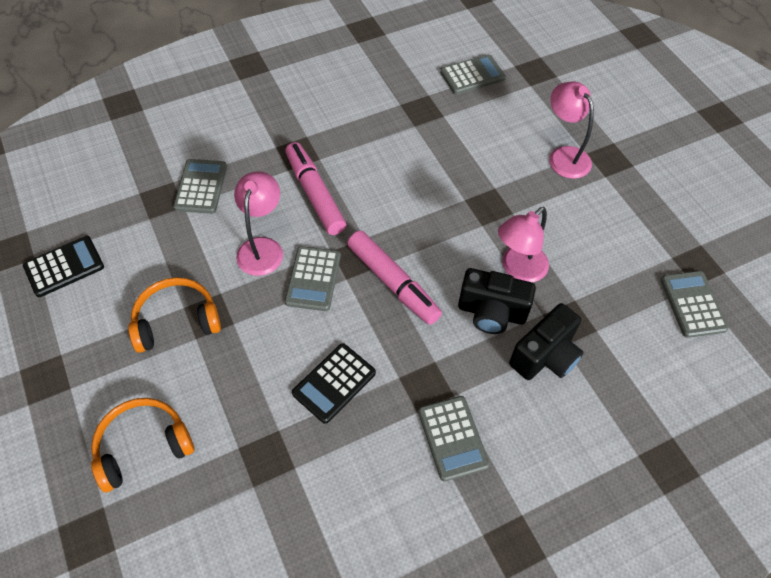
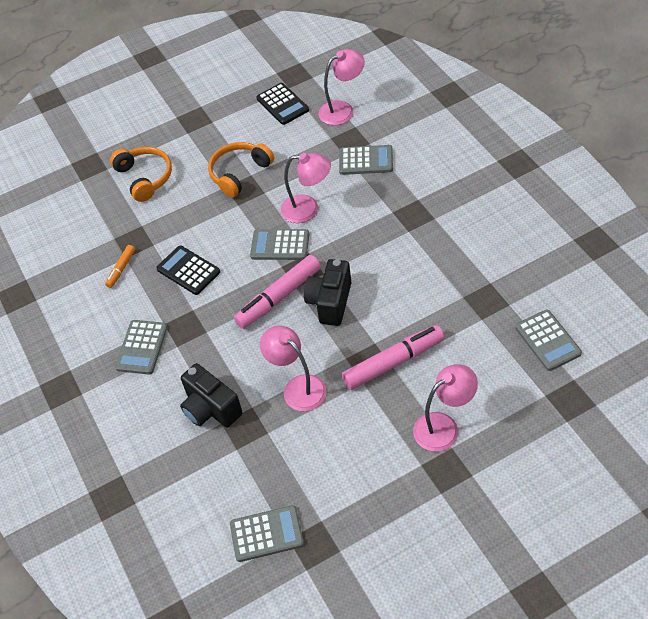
camera: 95 degrees right, 5 degrees down
orange headphones [128,277,221,353] -> orange headphones turned 120 degrees counterclockwise [208,142,274,198]
pink marker [285,142,346,235] -> pink marker moved to [342,325,444,390]
grey calculator [418,396,490,482] -> grey calculator turned 60 degrees counterclockwise [115,320,168,375]
black camera [458,268,536,334] -> black camera moved to [304,259,351,326]
none -> orange marker [105,245,135,288]
none -> pink lamp [318,49,365,125]

